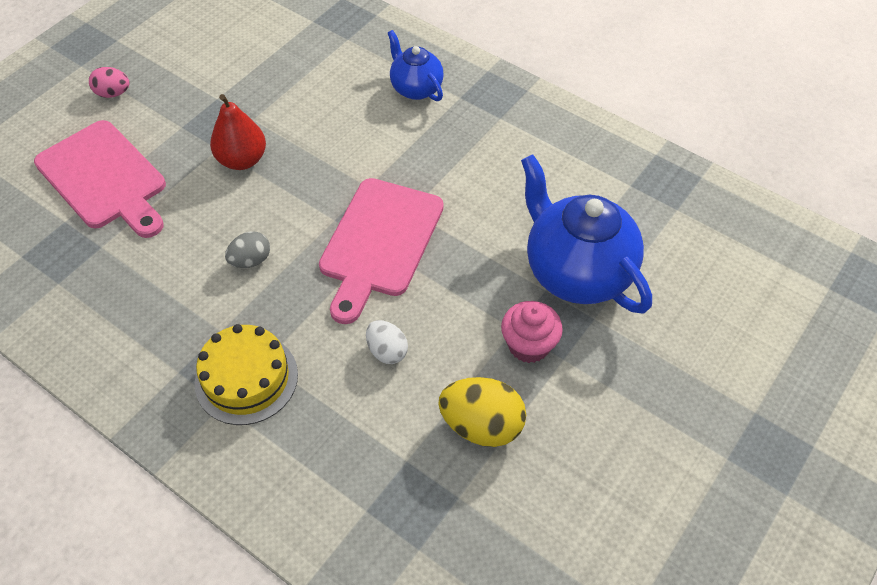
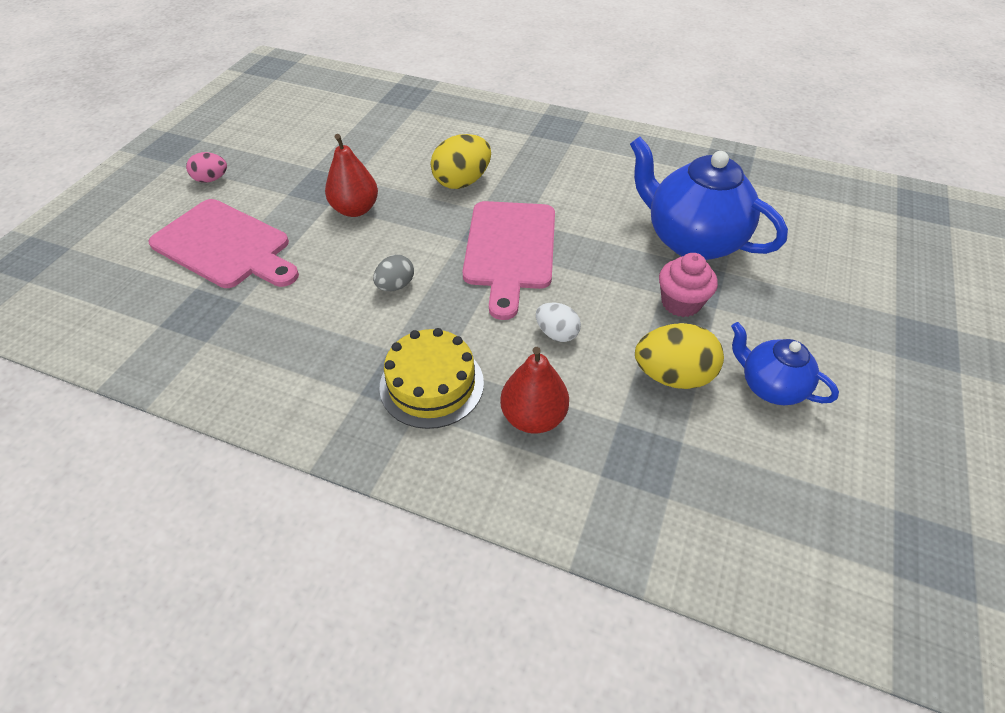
camera: 15 degrees left, 5 degrees down
blue teapot [388,30,444,101] -> blue teapot moved to [731,322,839,405]
none -> yellow egg [431,134,491,189]
none -> red pear [500,347,569,434]

